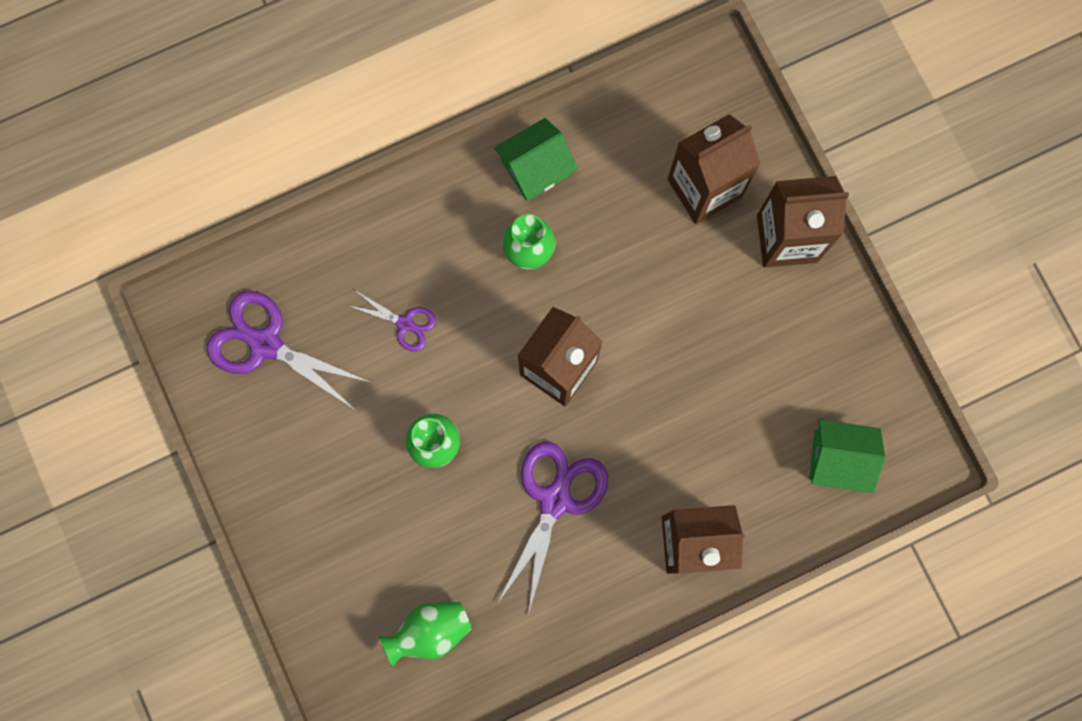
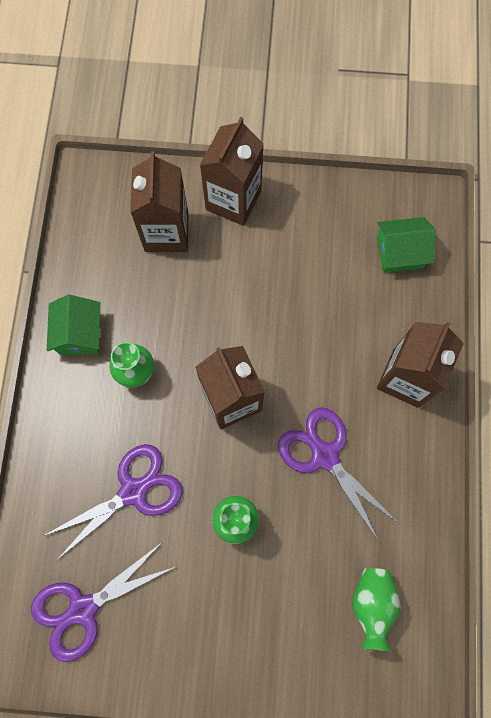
camera: 60 degrees left, 5 degrees down
purple scissors [350,290,436,352] -> purple scissors [43,444,183,560], size x1.86
green house [809,420,885,493] -> green house turned 45 degrees clockwise [377,217,436,273]

